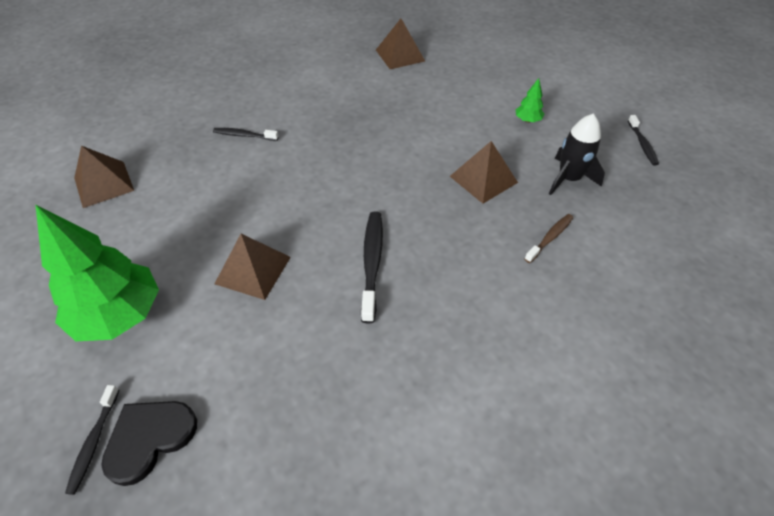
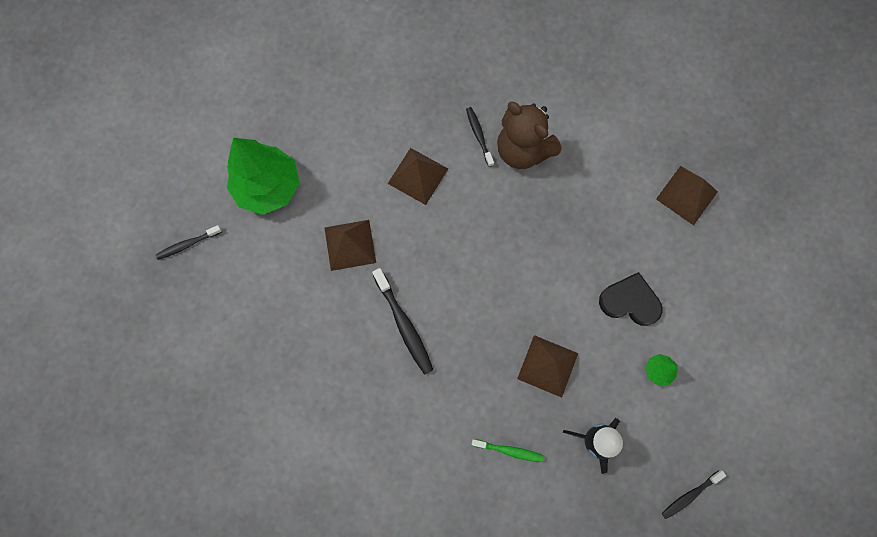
camera: 60 degrees right, 25 degrees up
brown pyramid [74,146,134,208] -> brown pyramid moved to [388,148,448,205]
black heart [101,401,197,486] -> black heart moved to [599,272,662,326]
black toothbrush [361,212,383,323] -> black toothbrush turned 90 degrees clockwise [372,268,433,375]
brown toothbrush [524,214,573,263] -> green toothbrush [471,439,545,462]
none -> brown teddy bear [497,102,561,169]

